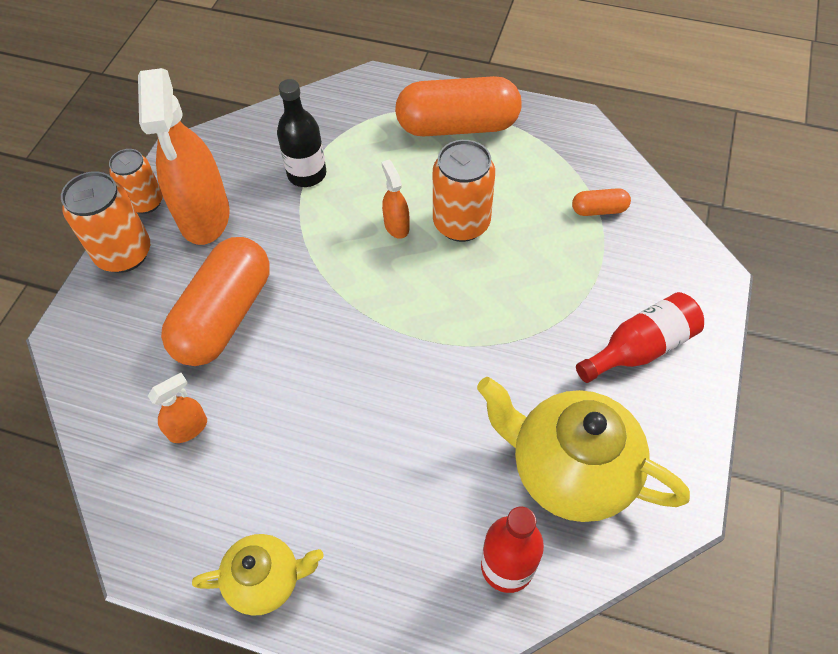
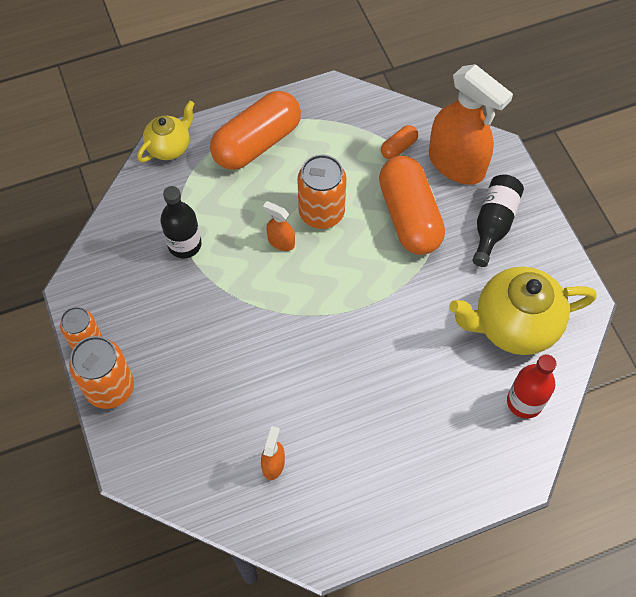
camera: 40 degrees left, 5 degrees up
orange spray bottle [138,68,230,245] -> orange spray bottle moved to [429,64,513,185]
orange capsule [161,237,270,366] -> orange capsule moved to [379,156,445,255]
yellow teapot [192,534,324,616] -> yellow teapot moved to [137,101,195,162]
red bottle [576,292,704,383] -> black bottle [472,174,524,267]

